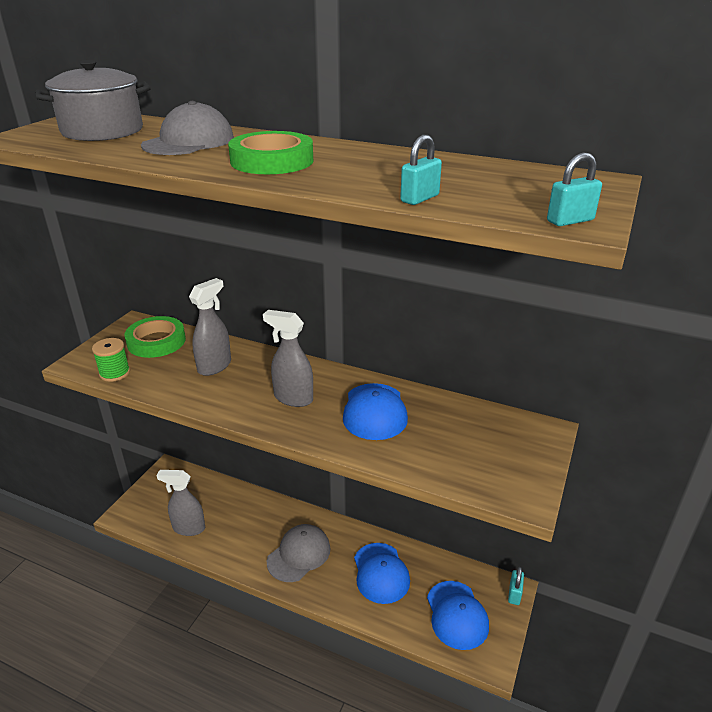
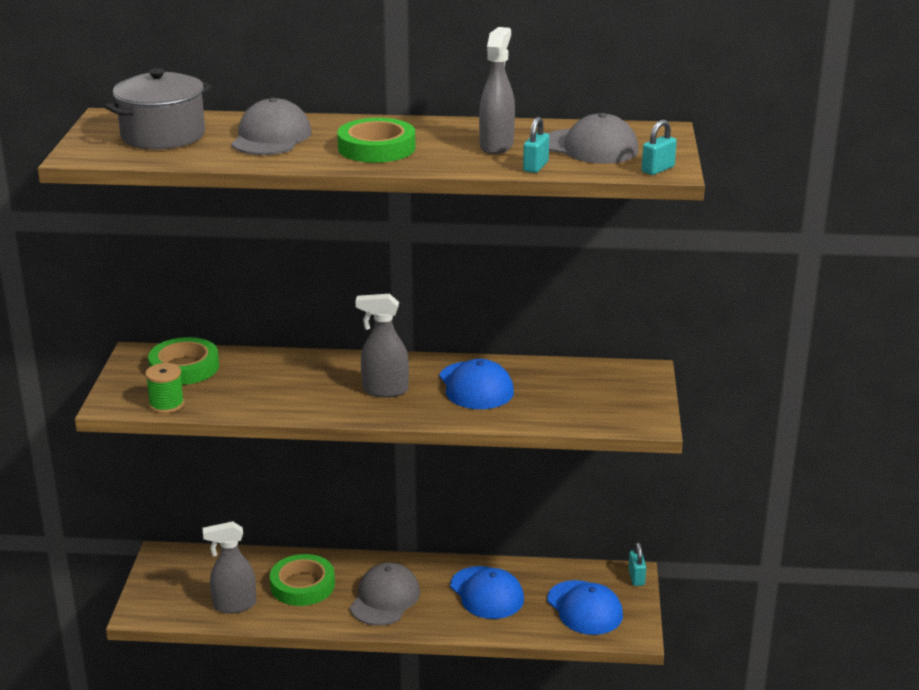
camera: 20 degrees left, 5 degrees down
grey spray bottle [189,278,231,376] -> grey spray bottle moved to [479,27,515,154]
none -> green tape [270,554,335,606]
none -> grey cap [547,113,638,164]

